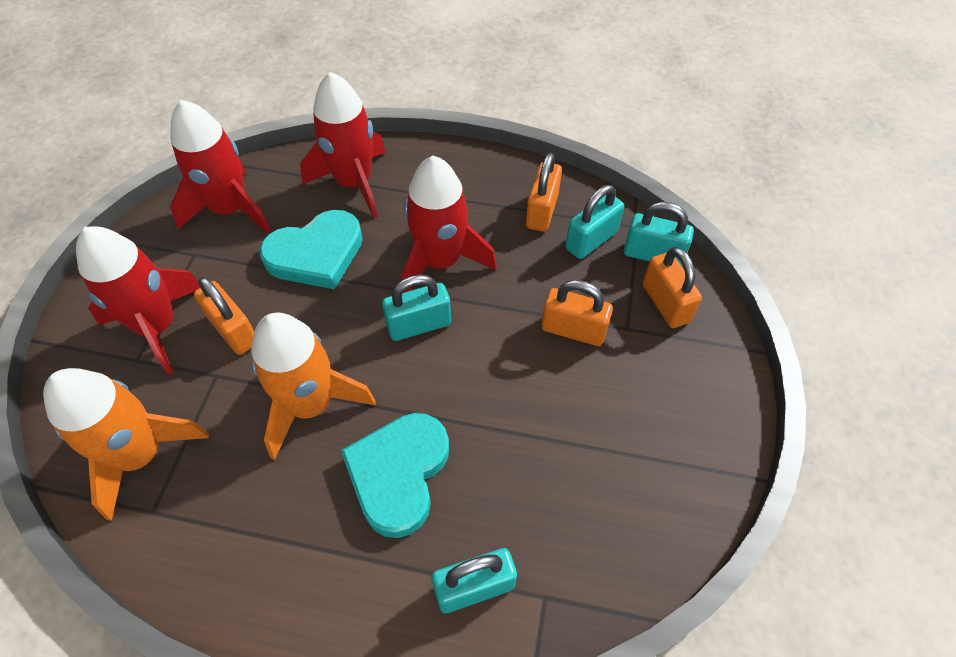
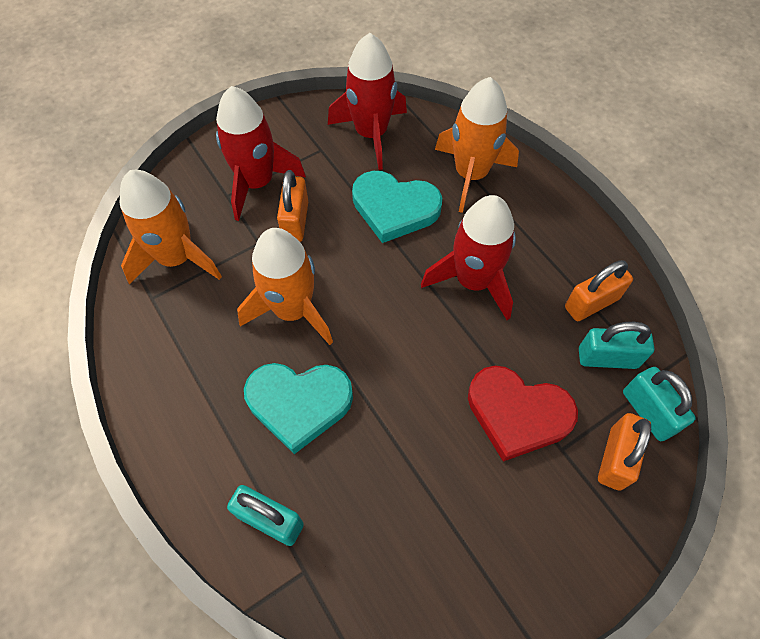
camera: 45 degrees right, 5 degrees up
red rocket [300,72,386,218] -> orange rocket [435,77,519,213]
turquoise heart [341,413,449,538] -> turquoise heart turned 150 degrees counterclockwise [244,363,353,454]
turquoise padlock [382,274,451,341] -> none
orange padlock [541,280,613,346] -> red heart [468,366,578,462]

